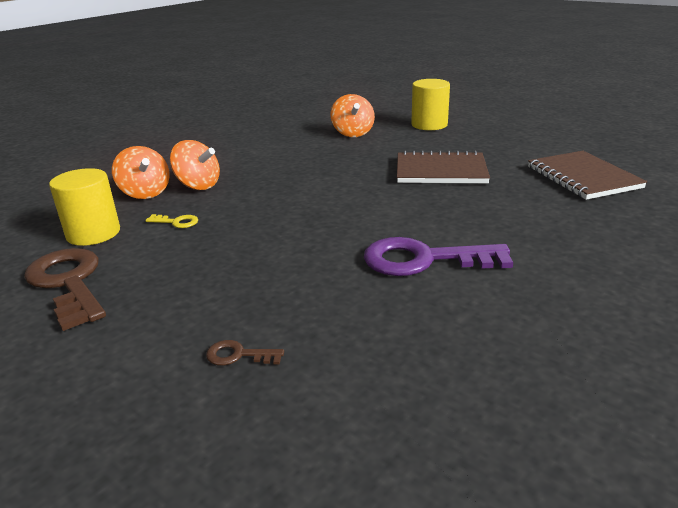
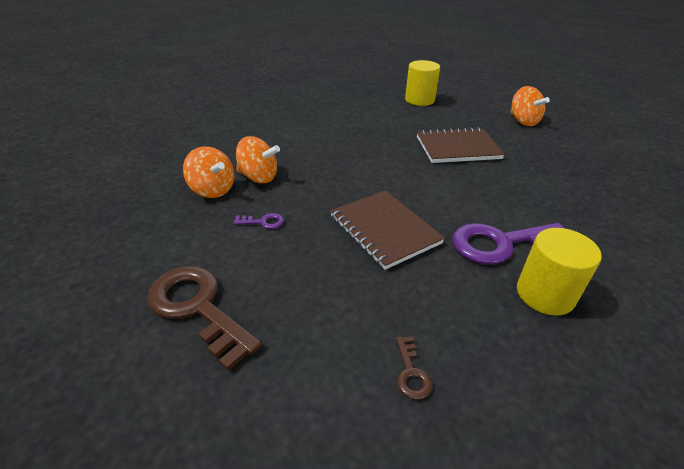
camera: 15 degrees left, 10 degrees up
yellow cylinder [49,168,120,246] -> yellow cylinder moved to [517,228,602,316]
yellow key [145,214,198,228] -> purple key [233,213,284,229]
brown key [206,340,284,366] -> brown key turned 90 degrees counterclockwise [396,336,432,400]
orange spinning top [331,94,375,137] -> orange spinning top moved to [510,86,550,126]
brown notebook [528,151,647,200] -> brown notebook moved to [330,190,445,270]

